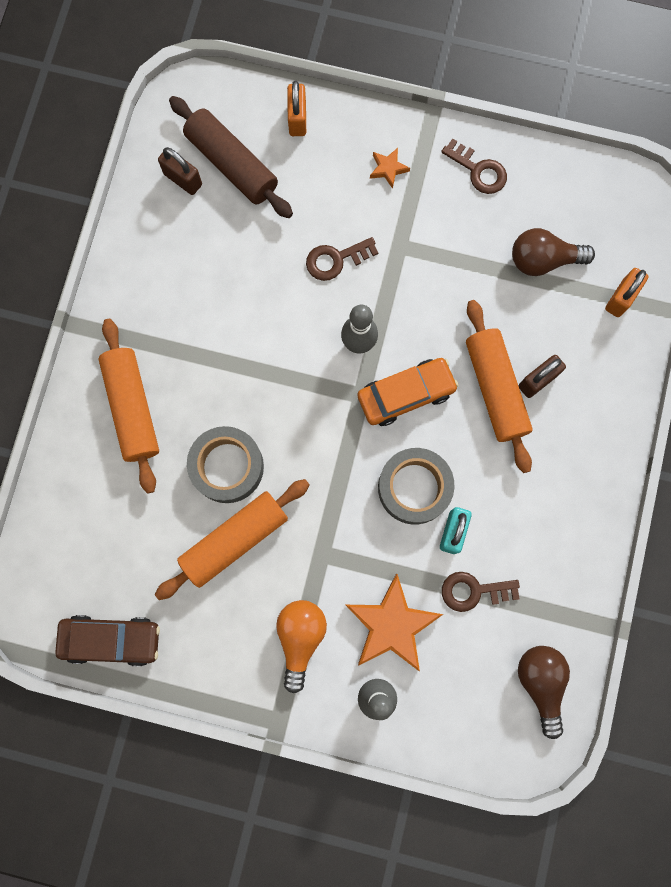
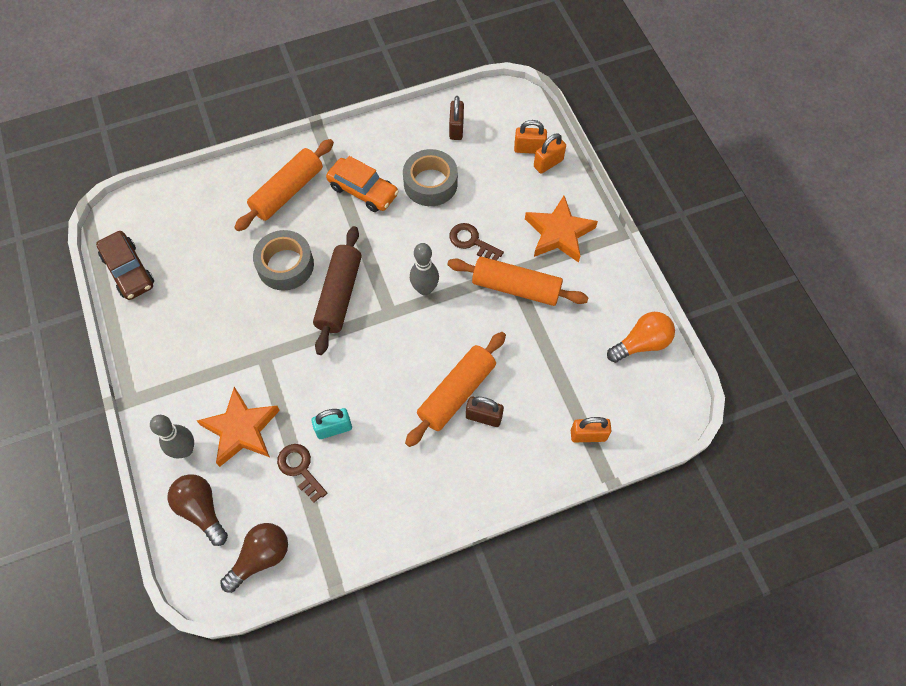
camera: 55 degrees right, 15 degrees down
orange rolling pin [155,479,309,600] -> orange rolling pin moved to [447,257,589,306]
brown rolling pin [169,96,293,218] -> brown rolling pin moved to [313,226,361,355]
orange light bulb [276,600,327,693] -> orange light bulb moved to [607,312,675,363]
orange car [358,358,459,426] -> orange car moved to [326,156,399,212]
orange star [370,148,410,189] -> orange star [525,196,598,263], size x2.19
grey tape [378,448,454,524] -> grey tape moved to [403,149,458,206]
brown key [441,138,507,194] -> none
brown light bulb [512,228,595,276] -> brown light bulb moved to [167,474,228,546]
none -> orange padlock [514,120,547,154]

